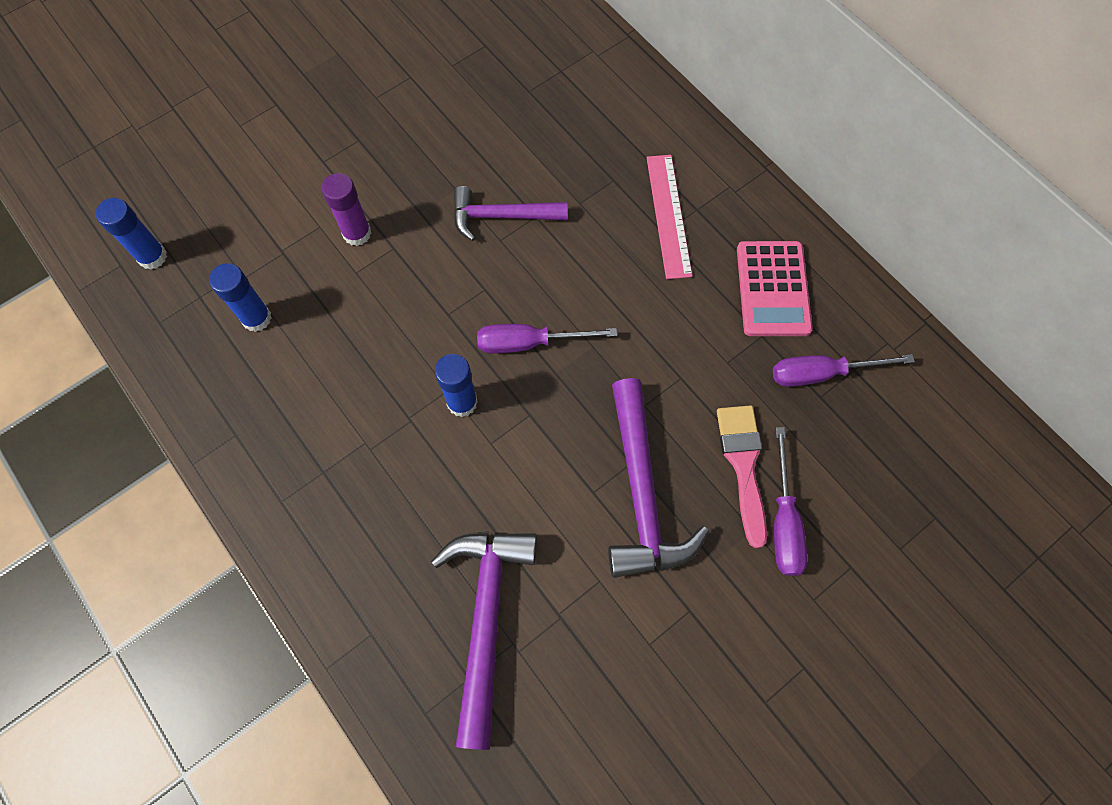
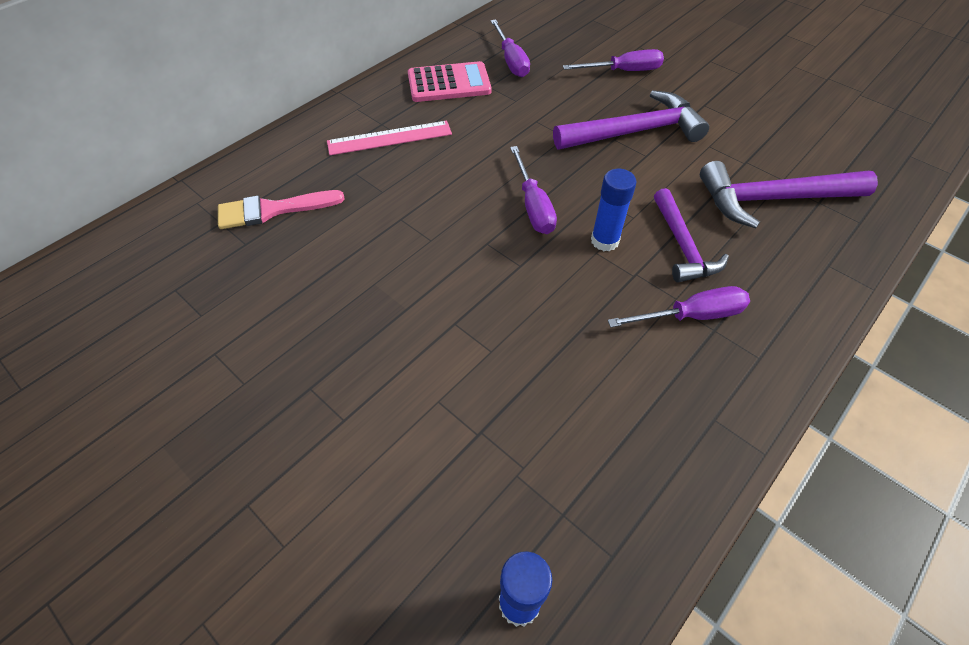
camera: 100 degrees left, 15 degrees down
blue glue stick [209,263,272,332] -> none
purple glue stick [322,173,371,246] -> none
purple hammer [453,186,567,241] -> purple hammer moved to [654,188,729,283]
pink brush [717,405,767,548] -> pink brush moved to [218,190,345,229]
none -> purple screwdriver [608,286,750,327]

